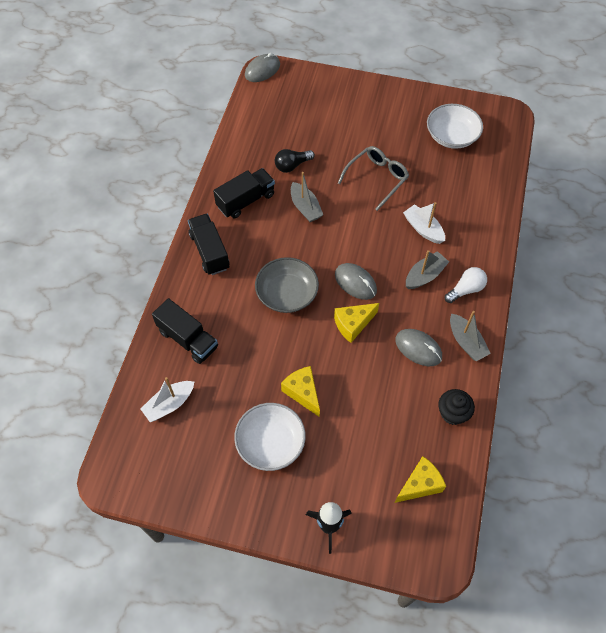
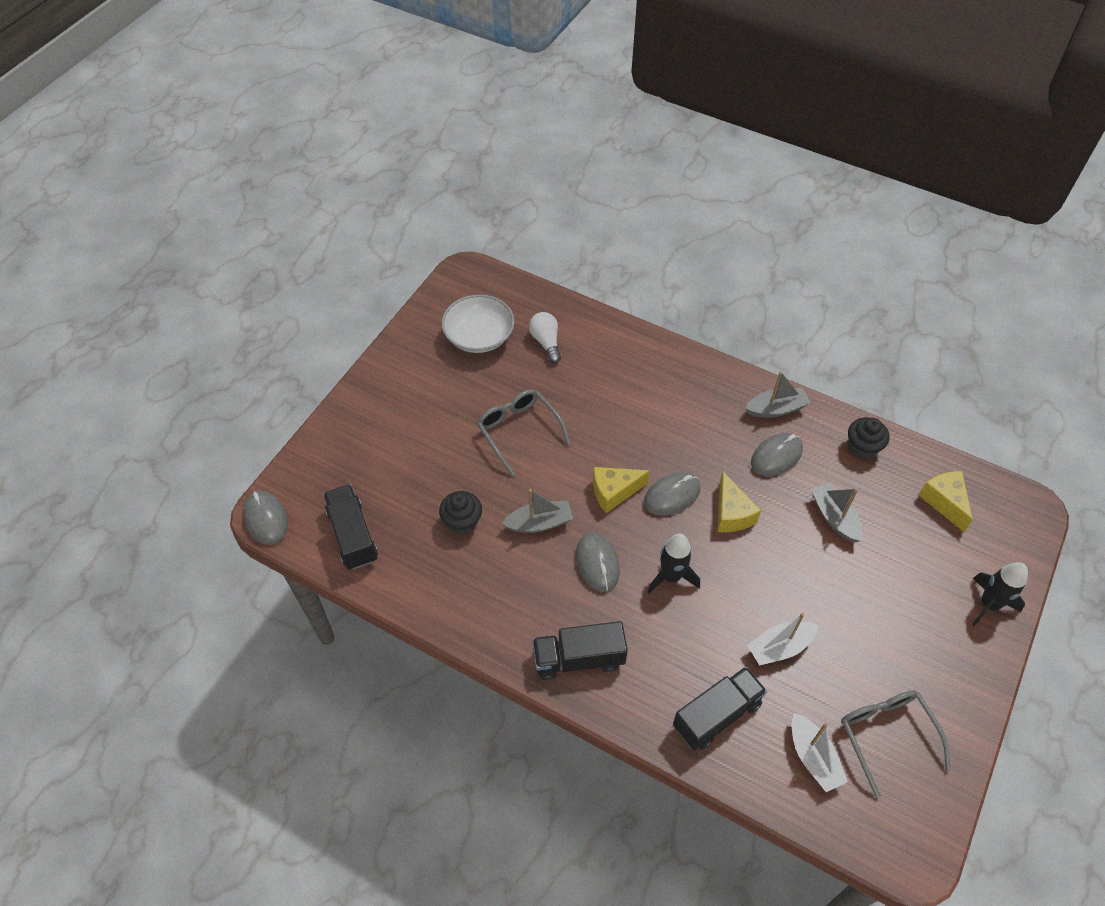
camera: 75 degrees left, 5 degrees down
black truck [213,168,275,219] -> black truck moved to [323,484,378,570]
white bowl [234,403,306,471] -> none
grey bowl [255,257,319,313] -> black rocket [648,533,700,594]
black light bulb [275,149,315,173] -> black cupcake [439,491,482,535]
yellow cheese [281,366,320,417] -> yellow cheese moved to [593,467,650,513]
white boat [403,202,445,244] -> white boat moved to [747,613,818,666]
grey boat [406,250,449,289] -> grey boat moved to [811,482,863,543]
white light bulb [445,267,487,303] -> white light bulb moved to [529,312,561,363]
none -> grey mouse [576,532,620,592]
none -> grey glasses [841,690,951,798]

